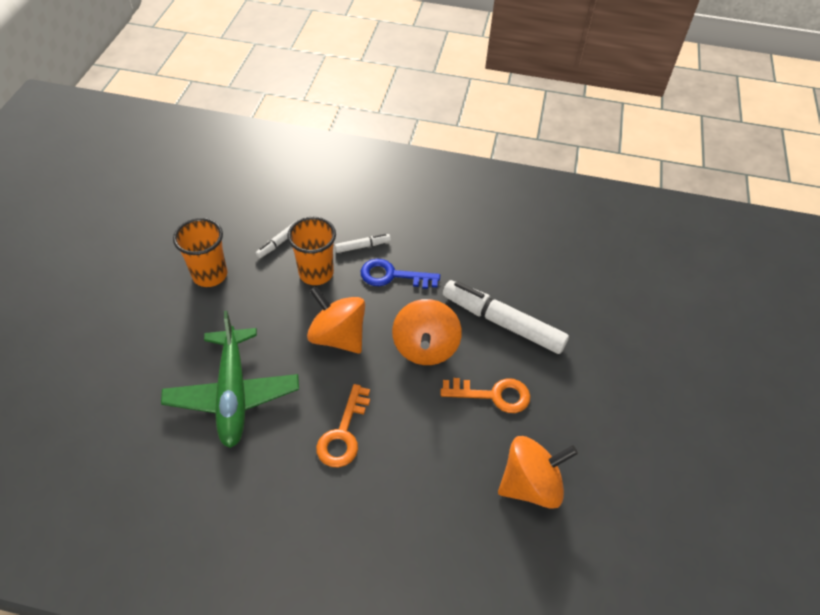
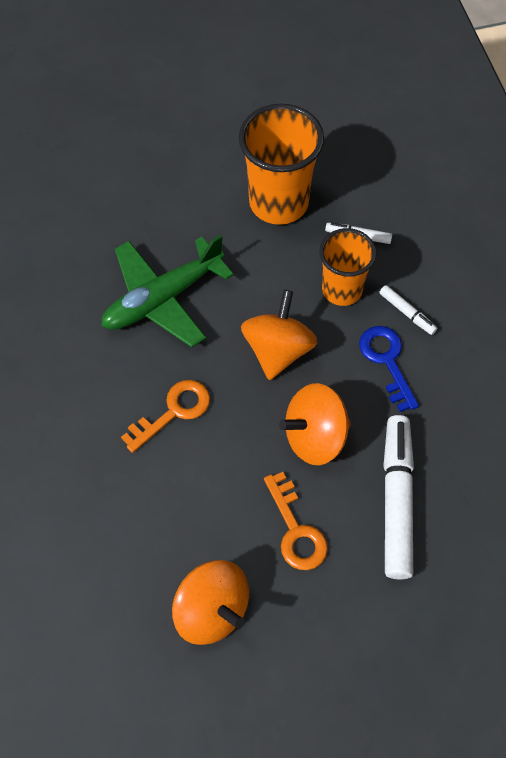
camera: 65 degrees right, 10 degrees up
orange cup [173,218,227,287] -> orange cup [239,104,324,225], size x1.53
orange key [316,384,370,467] -> orange key turned 150 degrees clockwise [121,380,210,453]

